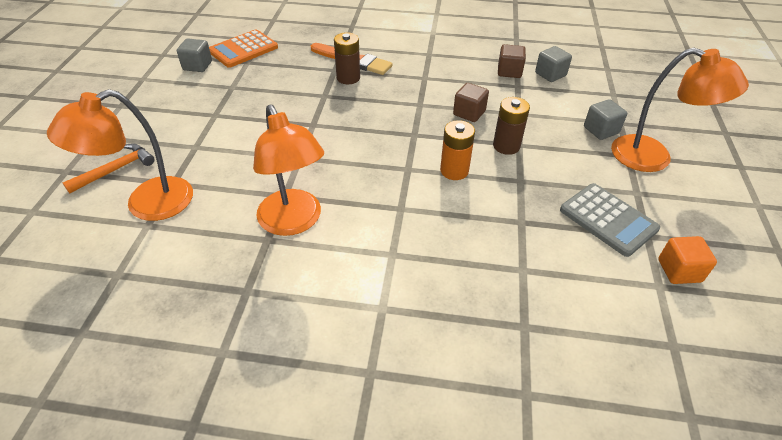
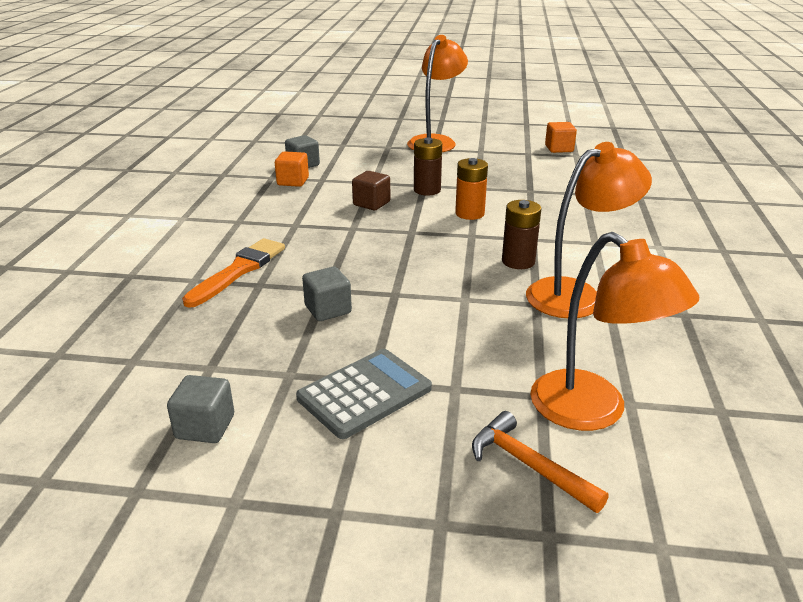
camera: 90 degrees left, 15 degrees down
orange calculator [209,29,278,68] -> none
brown battery [334,32,360,84] -> brown battery moved to [502,200,541,269]
brown cube [498,44,526,78] -> orange cube [275,151,309,187]
grey calculator [560,183,660,257] -> grey calculator moved to [296,349,432,439]
grey cube [584,99,627,140] -> grey cube moved to [302,267,352,321]

